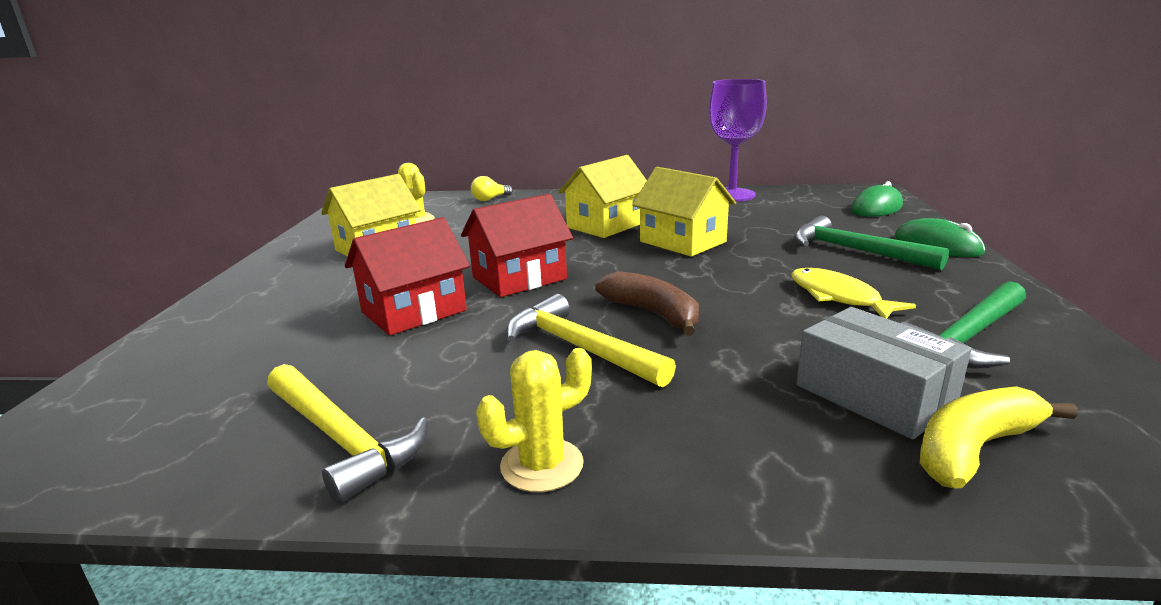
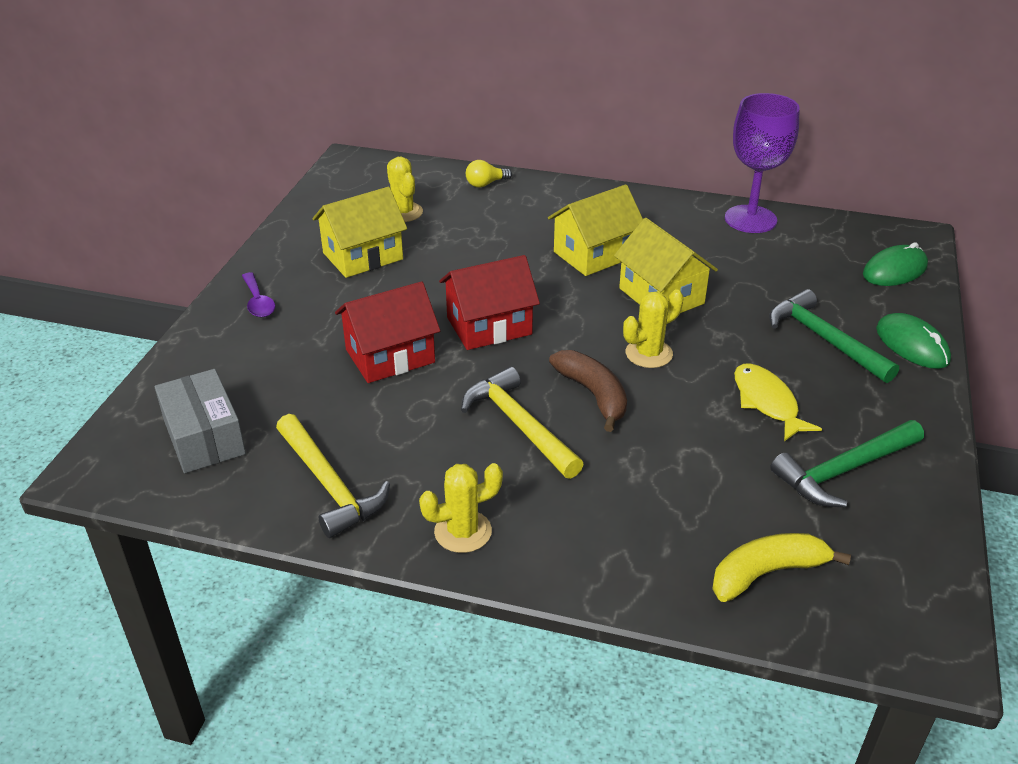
camera: 10 degrees right, 15 degrees up
grey box [796,307,971,440] -> grey box moved to [155,369,246,473]
none -> purple spoon [242,272,275,317]
none -> yellow cactus [623,289,684,368]

